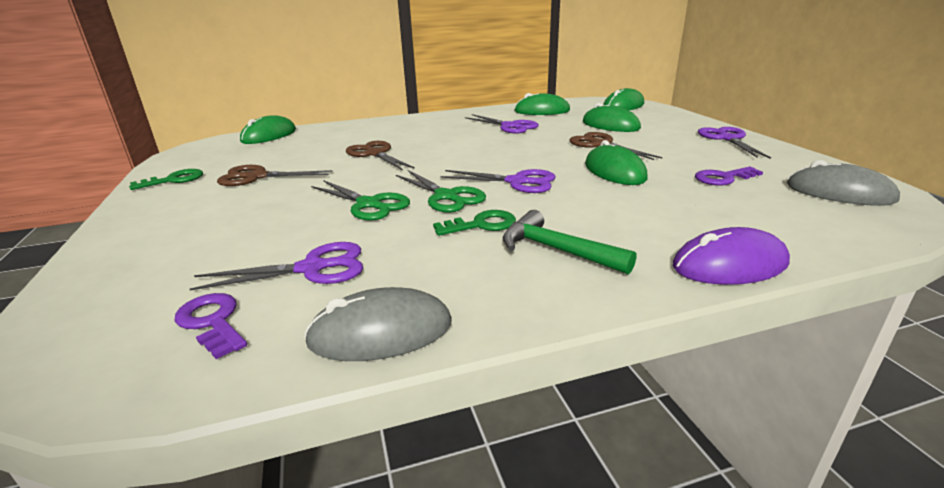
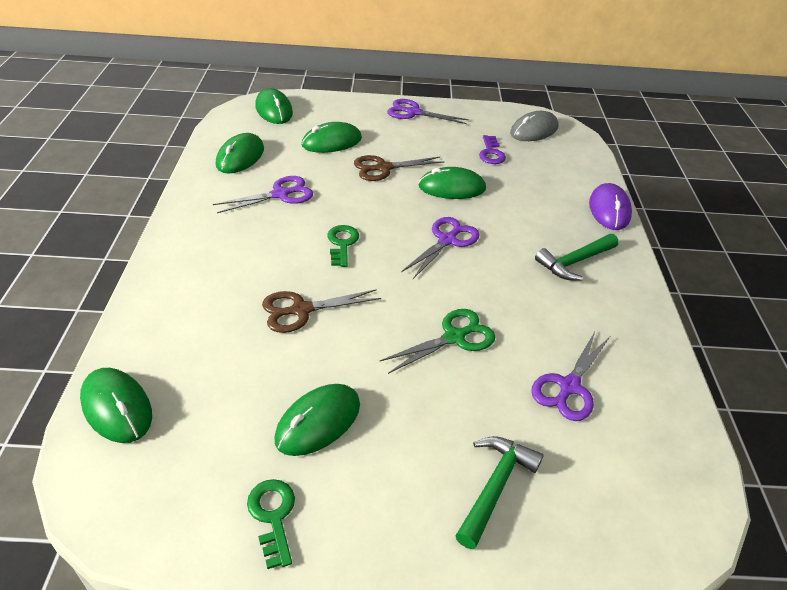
camera: 75 degrees left, 15 degrees up
purple key [175,293,247,359] -> none
purple scissors [190,242,363,291] -> purple scissors turned 150 degrees counterclockwise [532,332,610,421]
brown scissors [217,165,333,186] -> green mouse [274,384,360,456]
grey mouse [304,287,452,361] -> none
green scissors [396,170,486,213] -> none
green key [433,210,516,236] -> green key moved to [327,225,359,267]
none -> green hammer [456,436,543,549]

